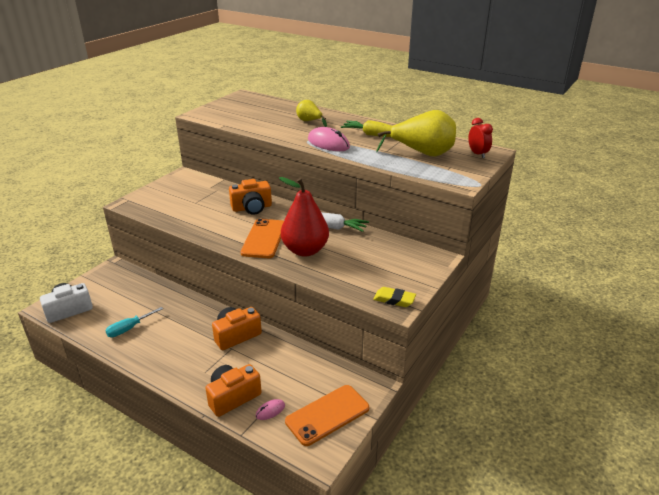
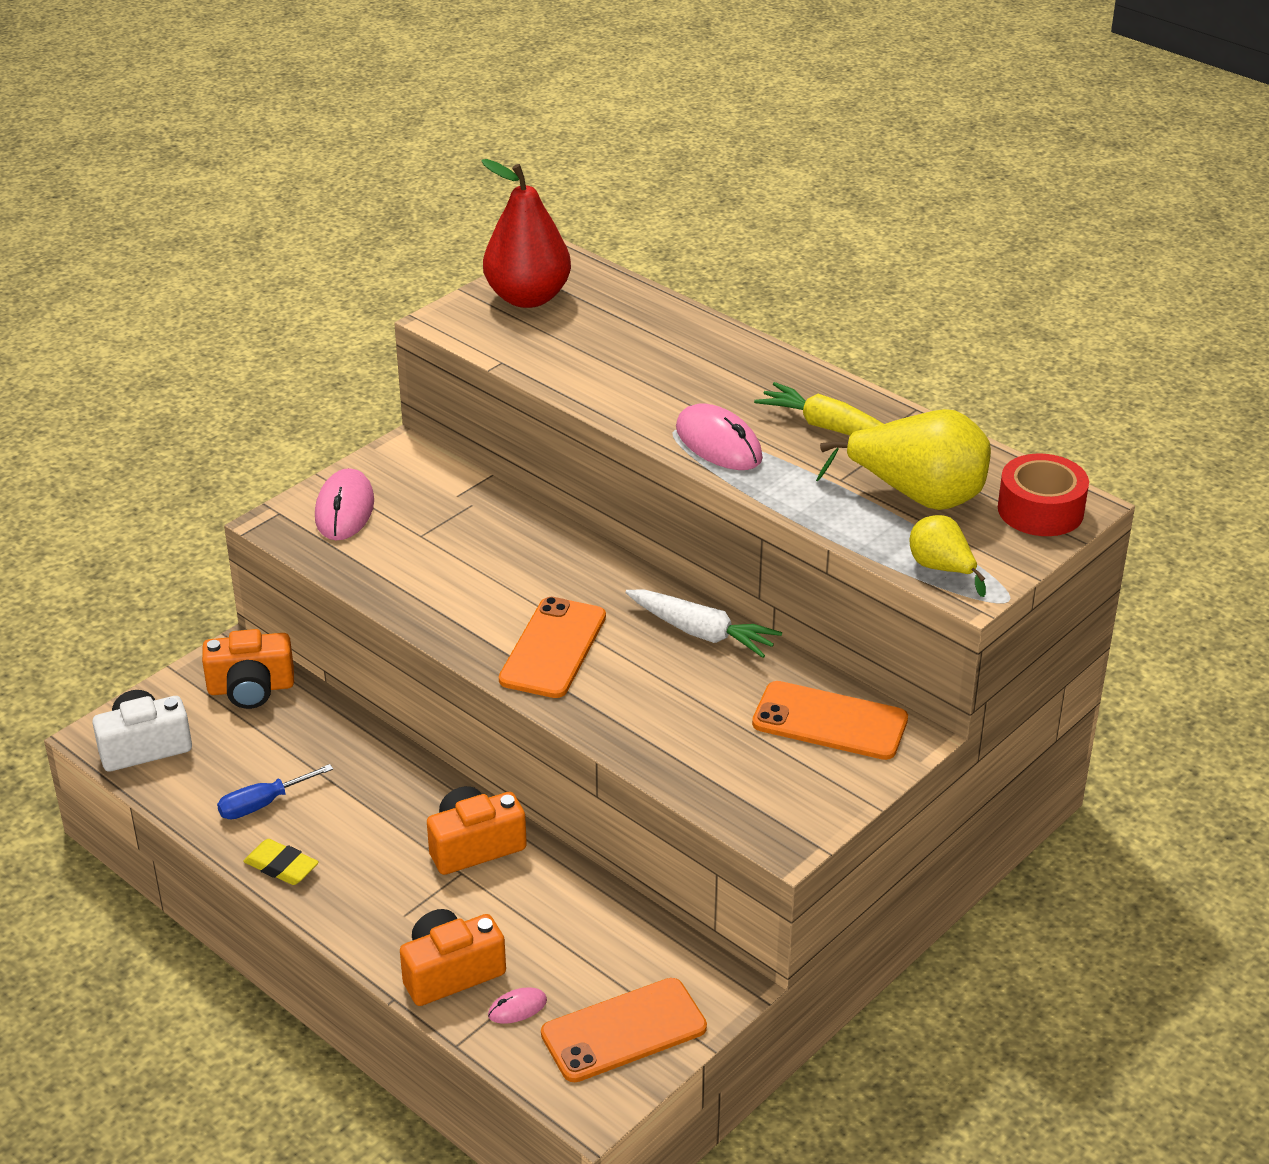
camera: 10 degrees right, 5 degrees up
turquoise screwdriver [105,307,163,337] -> blue screwdriver [217,764,333,820]
orange camera [229,179,272,215] -> orange camera moved to [202,629,294,709]
red pear [279,177,329,257] -> red pear moved to [481,159,571,308]
yellow pear [296,100,327,127] -> yellow pear moved to [910,515,986,597]
yellow eraser [373,287,416,307] -> yellow eraser moved to [243,839,319,885]
red clock [468,118,493,158] -> red tape [998,453,1089,536]
none -> pink mouse [315,468,374,540]
none -> orange phone [752,681,908,760]

